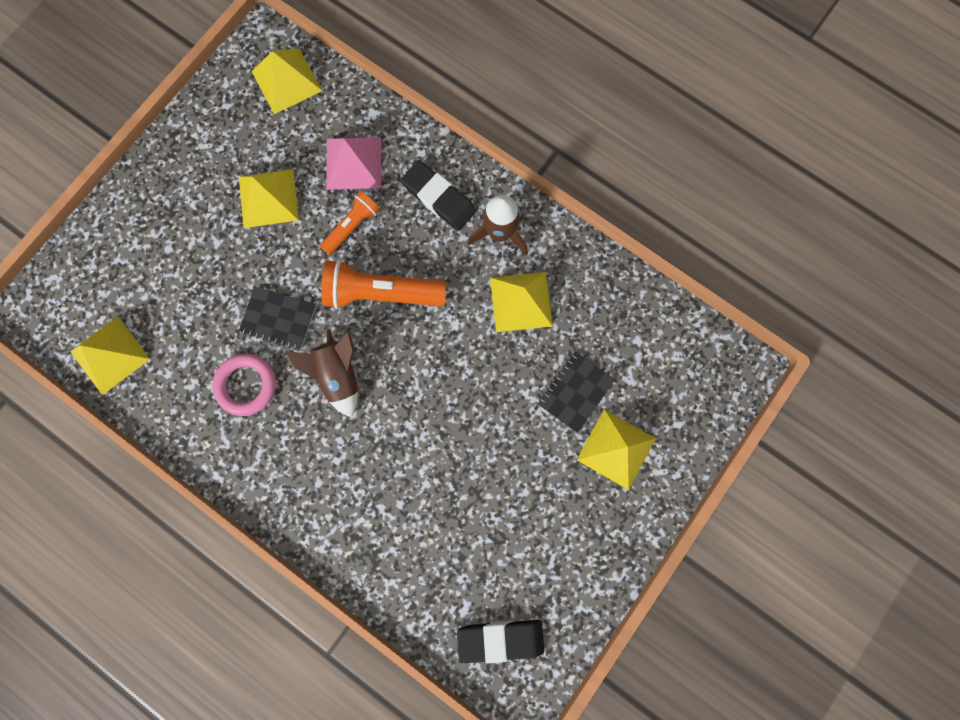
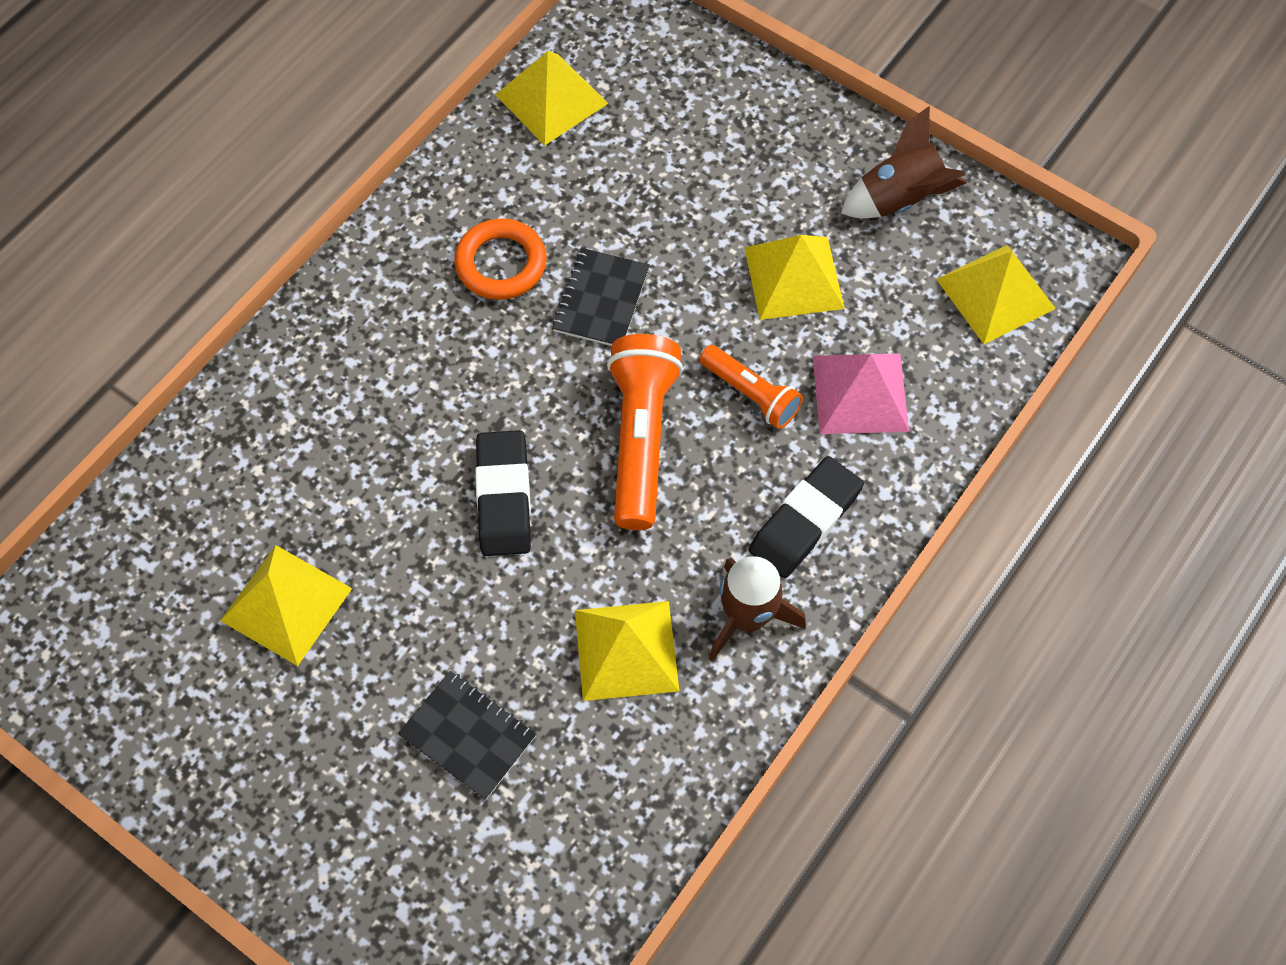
camera: 90 degrees right, 15 degrees down
pink ring [212,354,276,416] -> orange ring [454,218,547,300]
brown rocket [285,329,358,417] -> brown rocket moved to [841,106,967,219]
black eraser [457,620,544,663] -> black eraser moved to [475,430,531,556]
yellow pyramid [577,409,656,490] -> yellow pyramid moved to [220,545,352,666]

